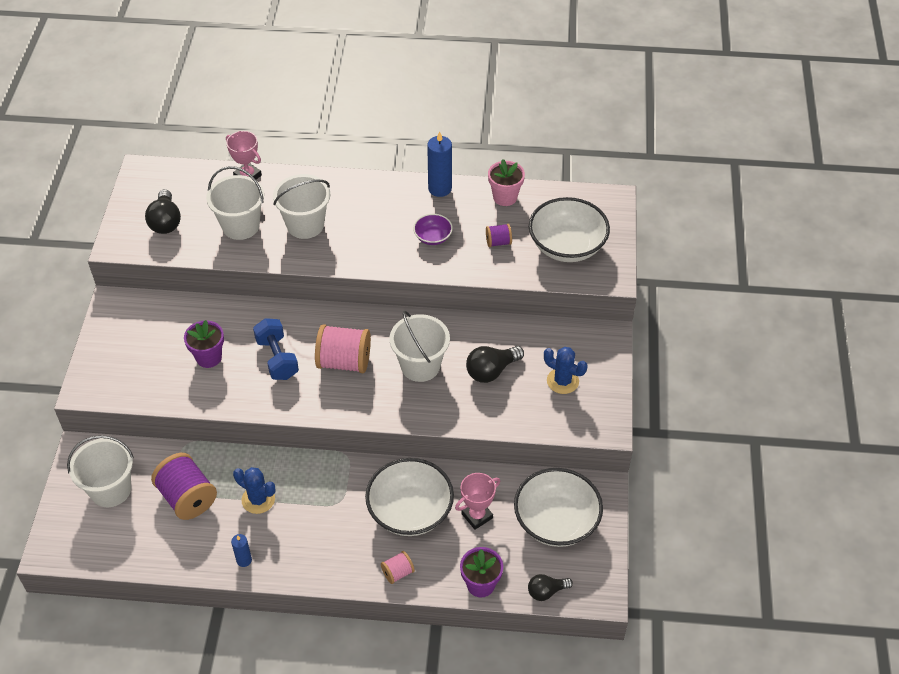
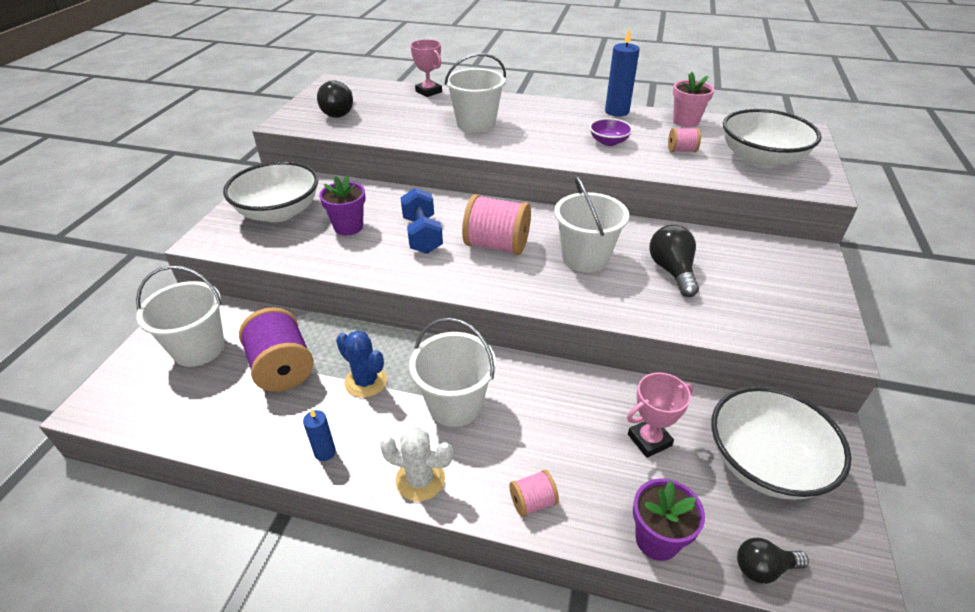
camera: 10 degrees right, 10 degrees down
white bucket [206,166,264,240] -> white bucket moved to [409,318,496,427]
white bowl [365,458,454,536] -> white bowl moved to [223,161,318,222]
black light bulb [466,346,524,383] -> black light bulb turned 105 degrees clockwise [649,225,699,297]
purple spool [486,224,512,247] -> pink spool [668,128,701,152]
blue cactus [544,347,588,394] -> none
none -> white cactus [380,427,453,502]

